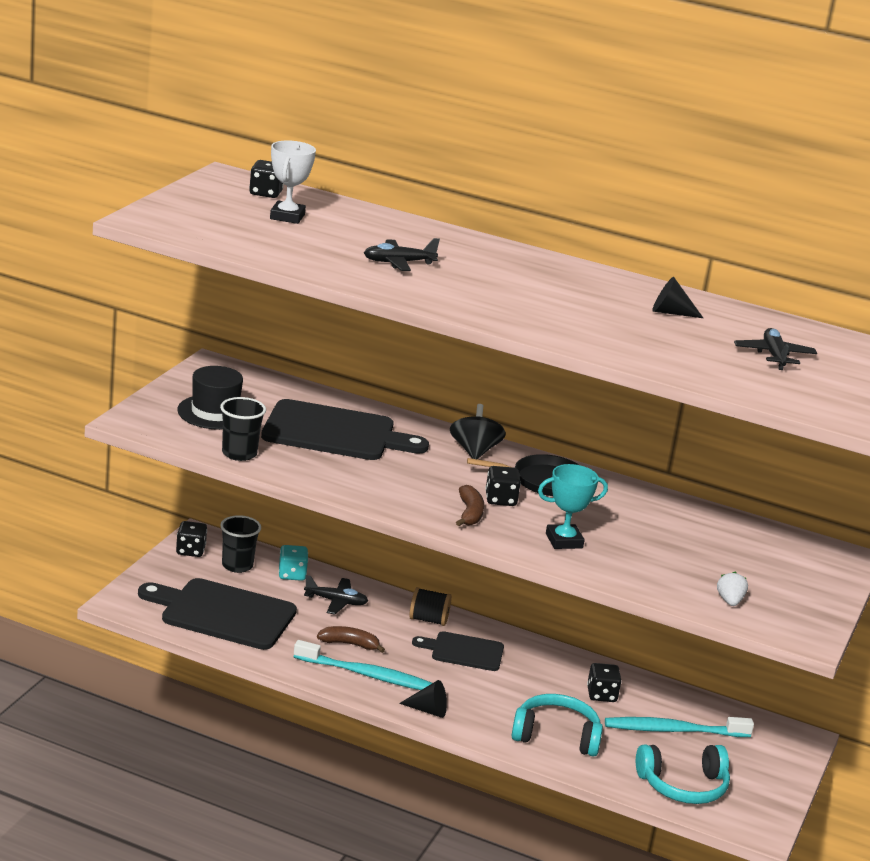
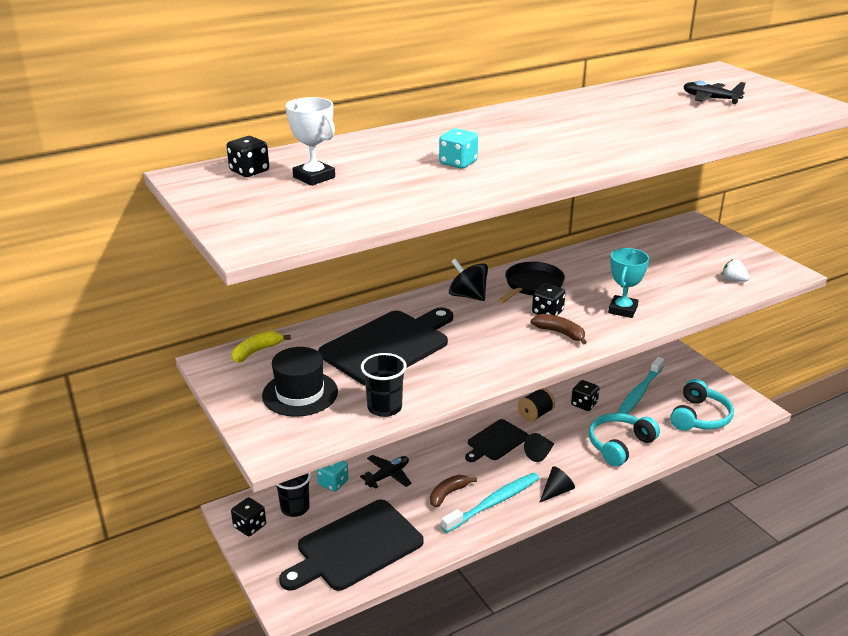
camera: 50 degrees left, 5 degrees up
black plane [364,238,440,271] -> turquoise dice [439,128,478,169]
black spool [409,587,452,626] -> black spool moved to [518,388,555,422]
black cone [652,277,703,318] -> black cone moved to [524,433,555,462]
none -> yellow banana [232,331,291,363]

